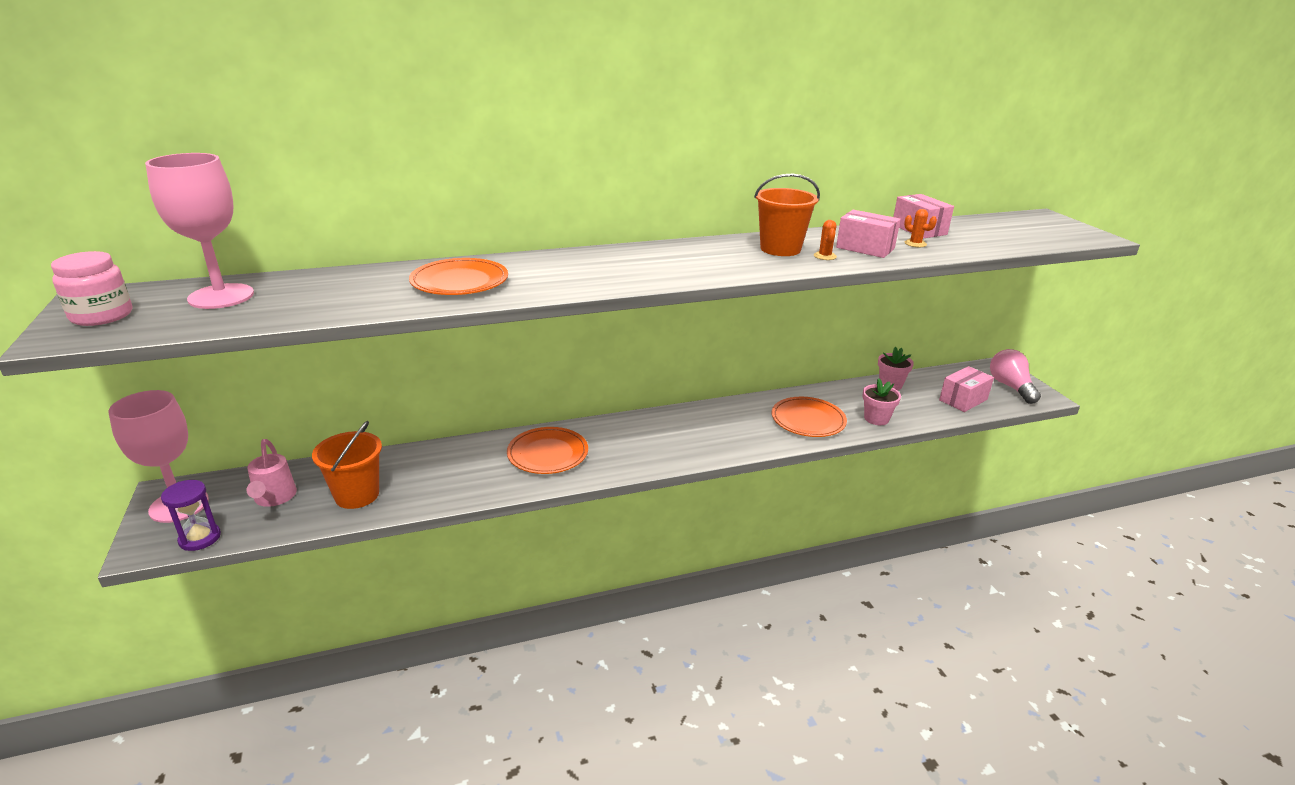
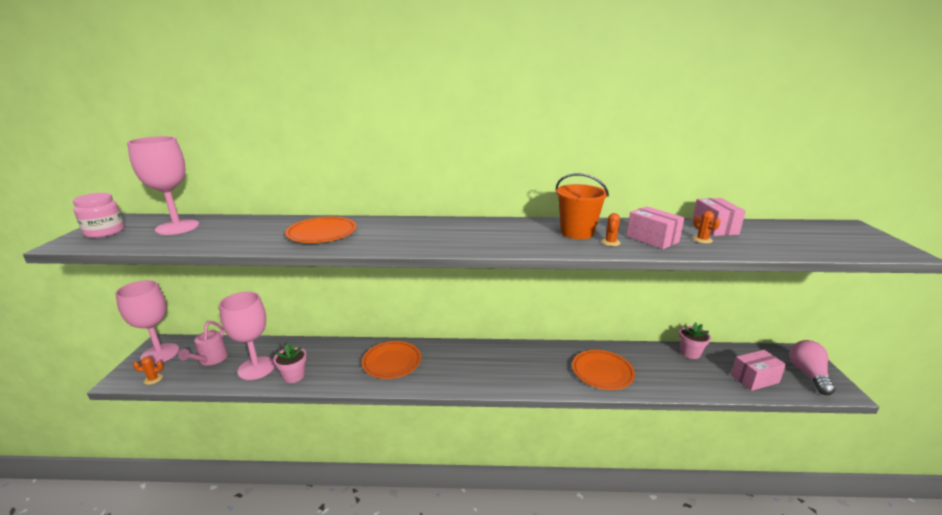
camera: 20 degrees right, 5 degrees down
purple hourglass [161,480,221,551] -> orange cactus [133,357,163,385]
orange bucket [312,421,382,509] -> pink goblet [219,292,275,380]
pink flower pot [863,378,901,425] -> pink flower pot moved to [273,343,307,383]

